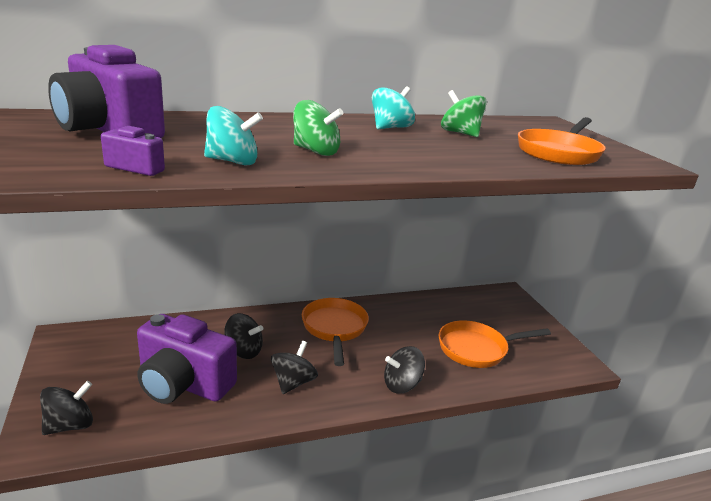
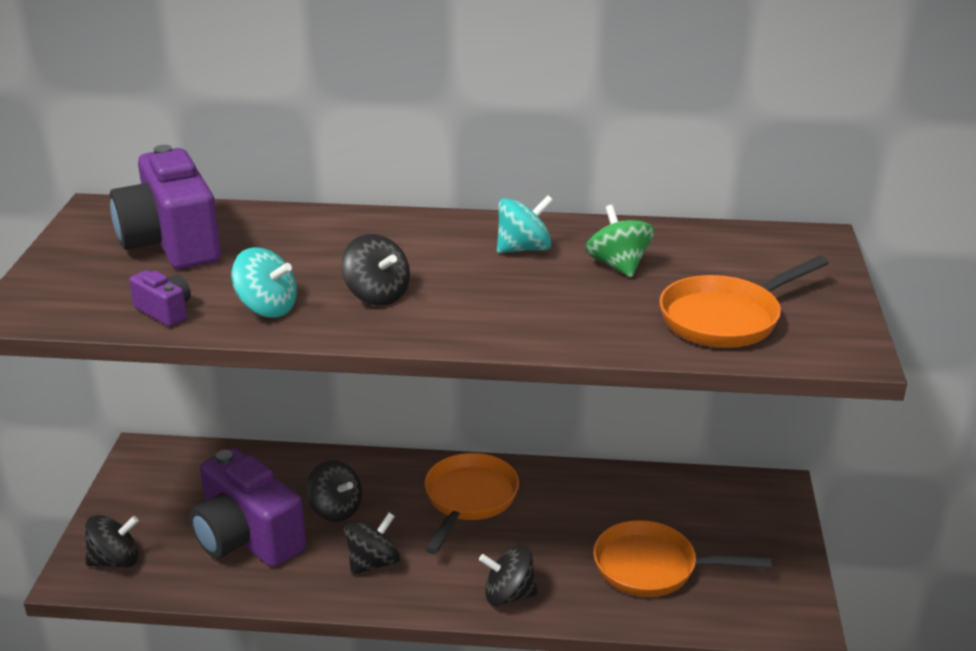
camera: 25 degrees right, 5 degrees up
green spinning top [293,100,343,156] -> black spinning top [342,234,410,306]

